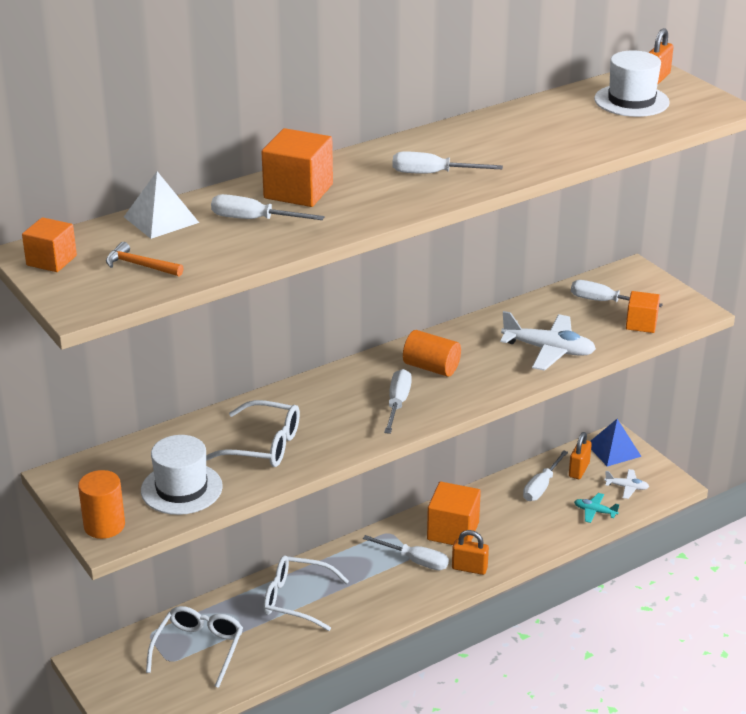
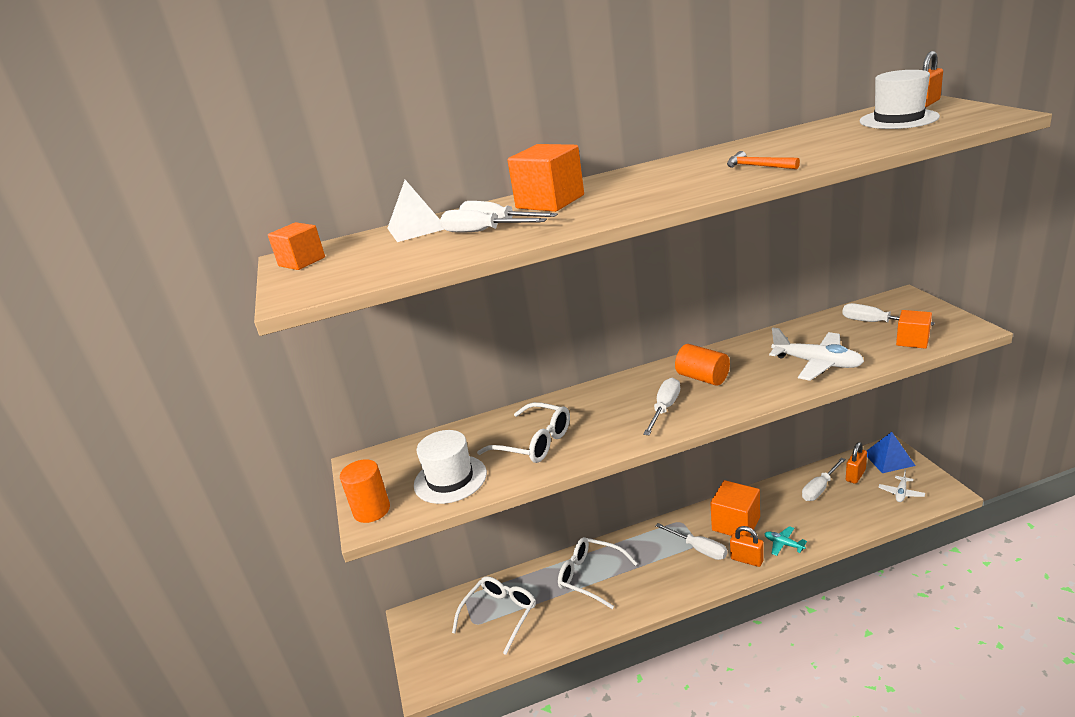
camera: 20 degrees right, 5 degrees down
orange hammer [106,242,183,277] -> orange hammer moved to [727,151,800,169]
white screwdriver [393,151,503,174] -> white screwdriver moved to [440,210,547,233]
turquoise plane [574,493,619,523] -> turquoise plane moved to [765,526,807,556]
white plane [605,469,649,499] -> white plane turned 90 degrees clockwise [878,470,925,502]

